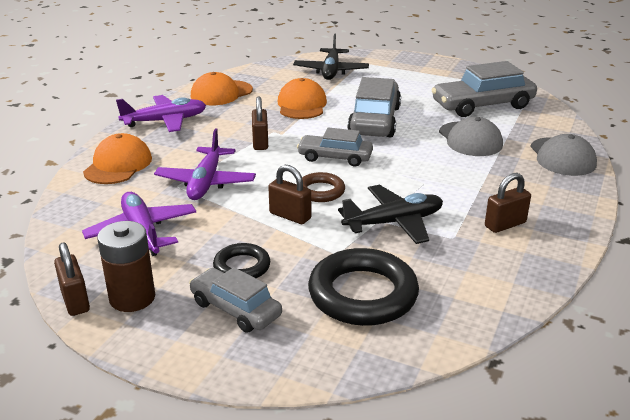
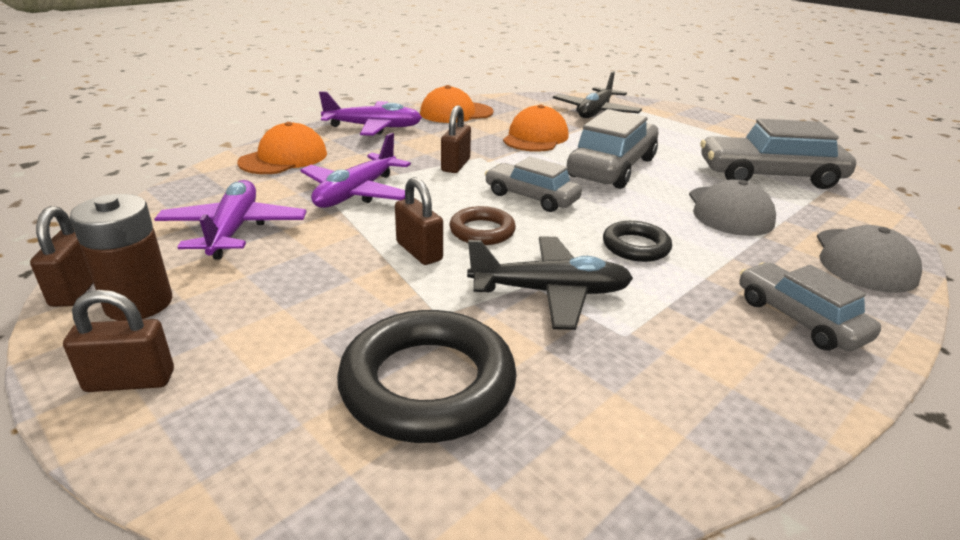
camera: 20 degrees right, 0 degrees up
grey car [189,267,282,333] -> grey car moved to [739,262,881,351]
black ring [213,243,270,278] -> black ring moved to [603,221,672,262]
brown padlock [485,173,531,233] -> brown padlock moved to [63,290,174,392]

